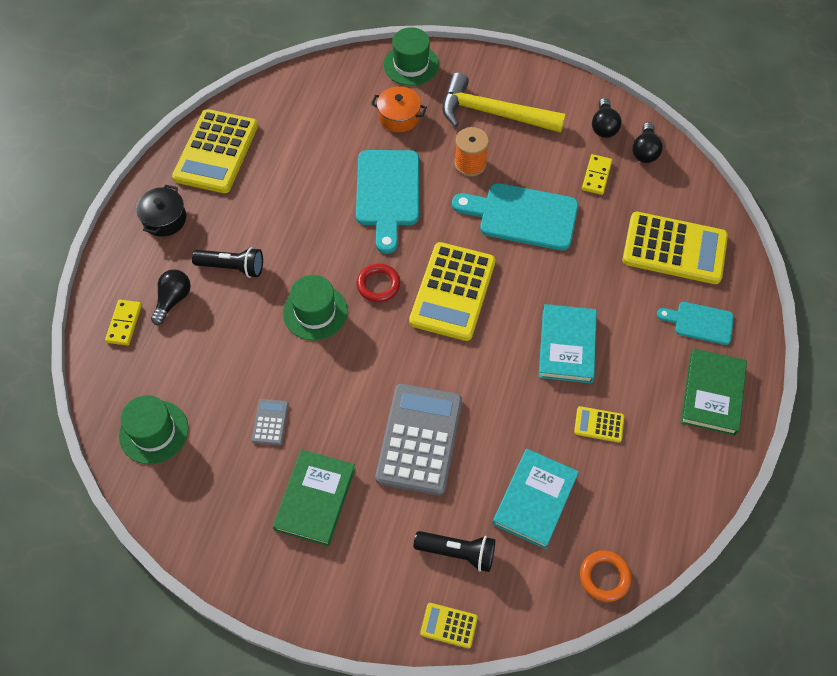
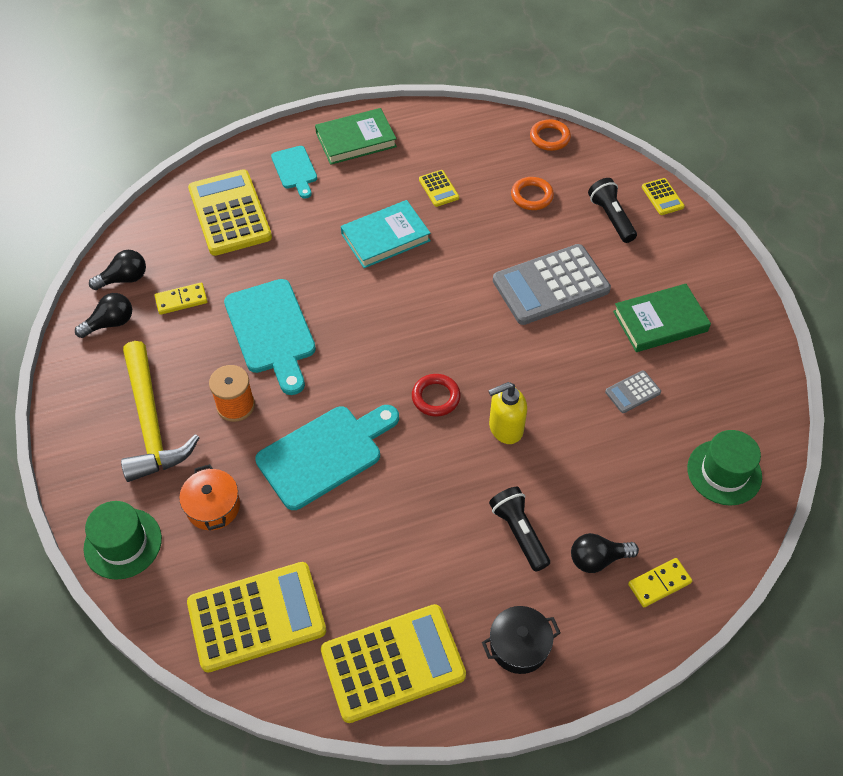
camera: 125 degrees left, 5 degrees down
green hat [283,275,348,341] -> yellow soap dispenser [488,382,527,444]
yellow calculator [409,242,495,341] -> yellow calculator moved to [187,562,326,673]
turquoise book [492,449,579,549] -> orange ring [511,177,554,210]

